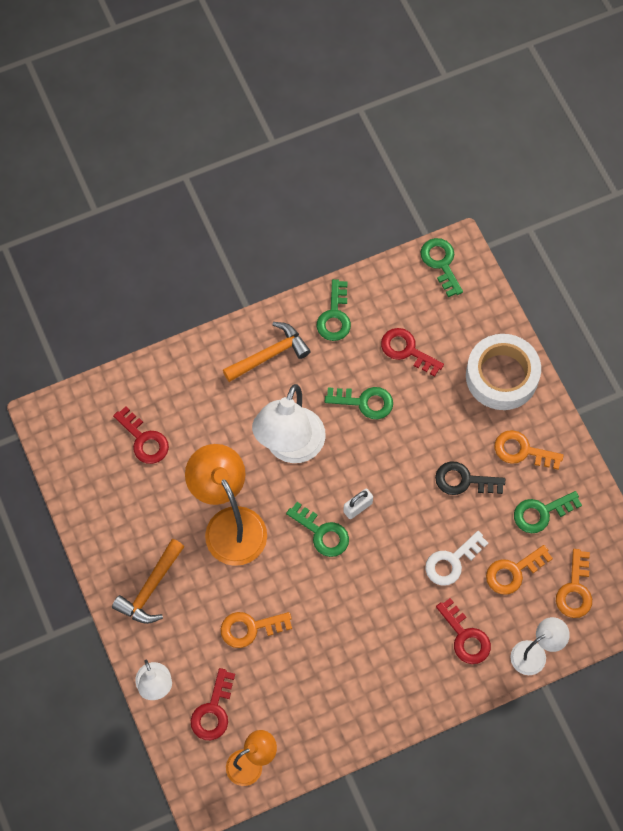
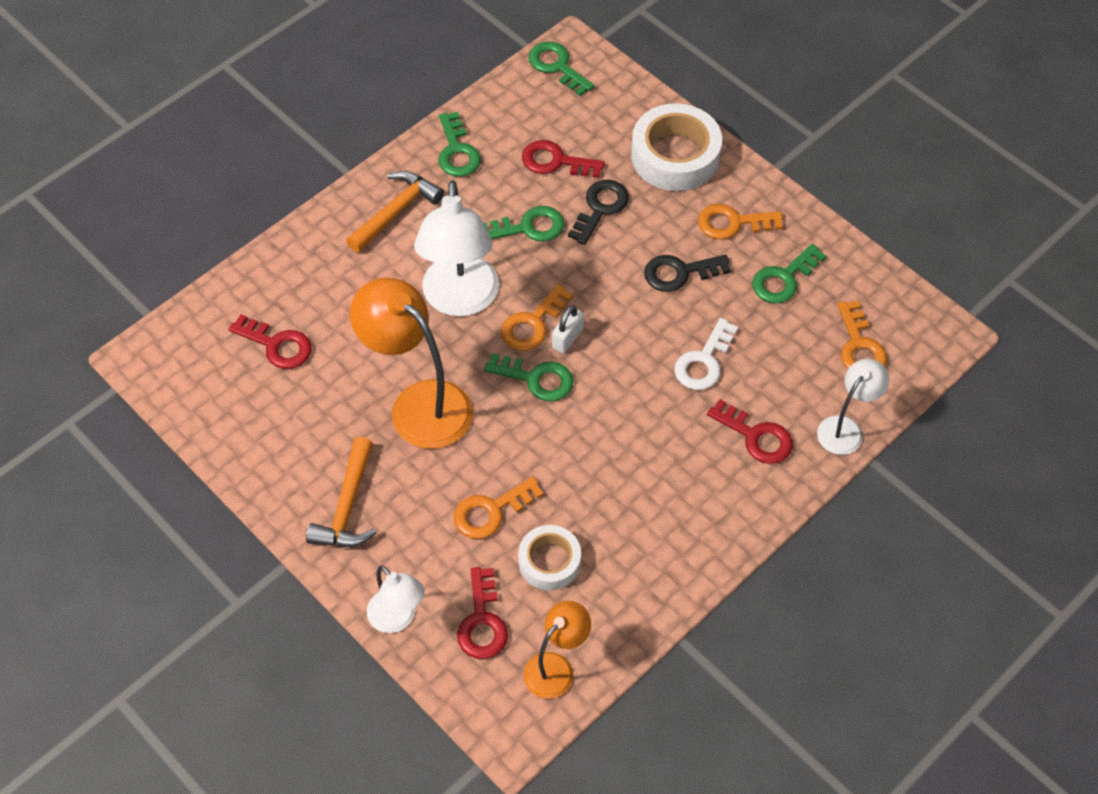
camera: 20 degrees left, 10 degrees down
orange key [486,545,553,595] -> orange key moved to [501,284,573,351]
none -> white tape [518,525,581,590]
none -> black key [568,180,629,245]

